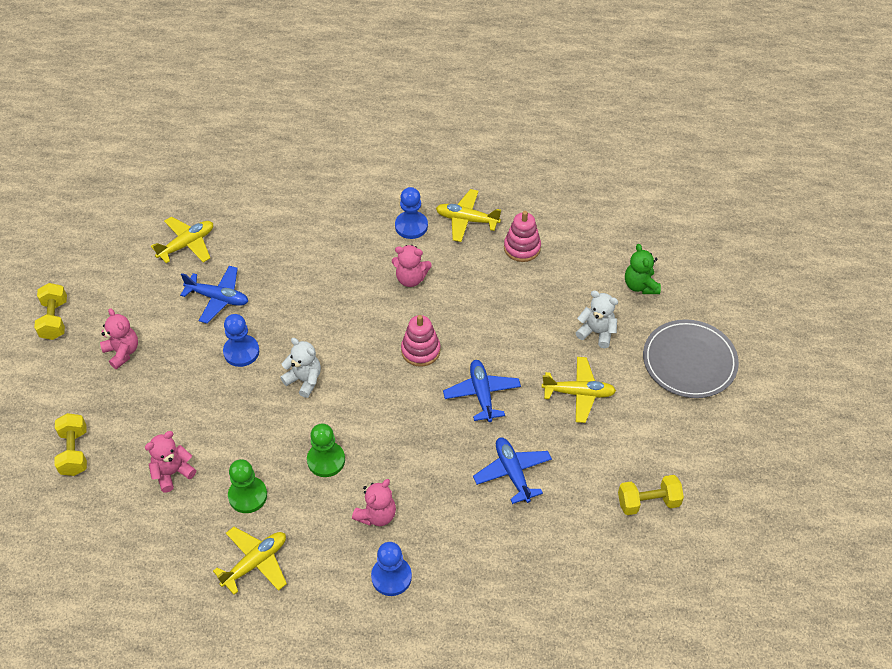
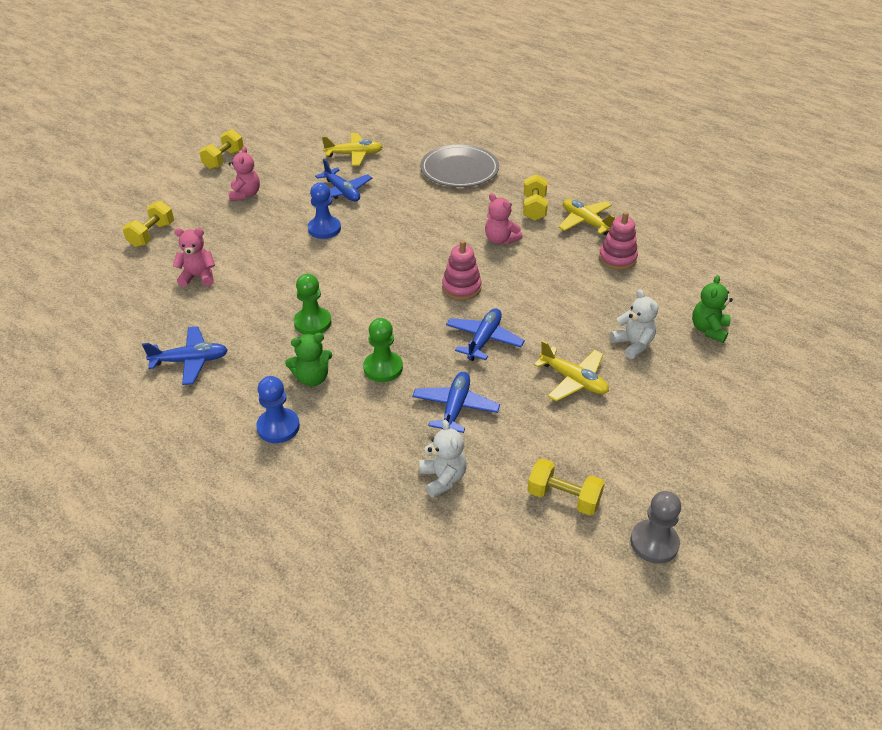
camera: 35 degrees right, 10 degrees down
yellow plane [213,527,287,595] -> blue plane [142,326,228,385]
green pawn [228,459,267,513] -> green pawn moved to [363,318,403,382]
white teddy bear [280,338,321,398] -> white teddy bear moved to [419,420,467,498]
pink teddy bear [352,479,396,526] -> green teddy bear [285,333,332,386]
blue pawn [395,187,428,239] -> yellow dumbbell [523,174,548,221]
grey plate [643,319,739,398] -> grey plate moved to [420,145,499,187]
none -> grey pawn [630,491,681,564]

